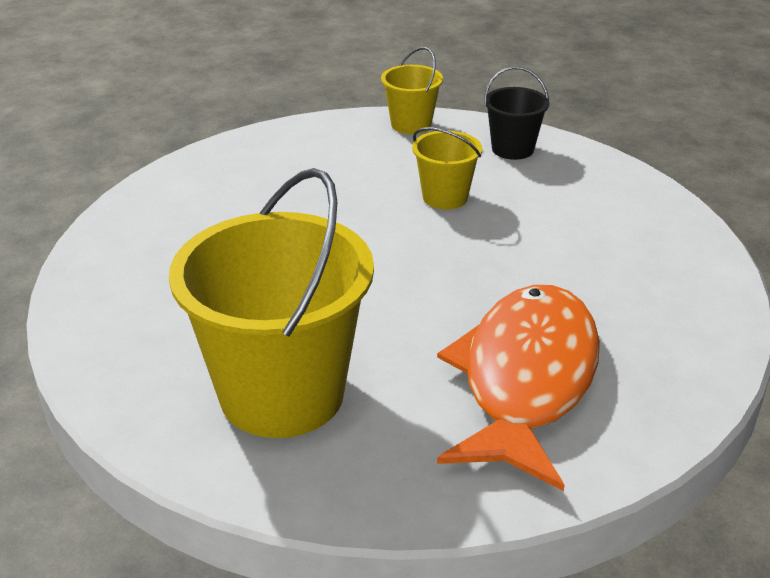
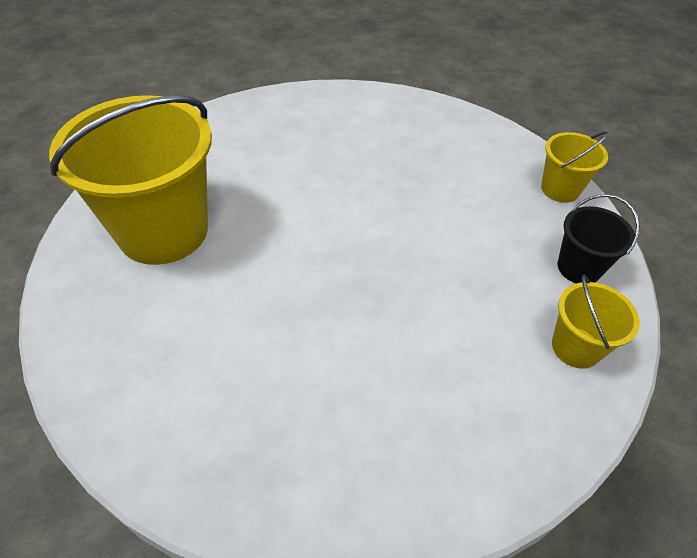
camera: 65 degrees right, 15 degrees up
yellow bucket [412,127,482,209] -> yellow bucket moved to [552,275,640,369]
orange fish [437,285,600,491] -> none

